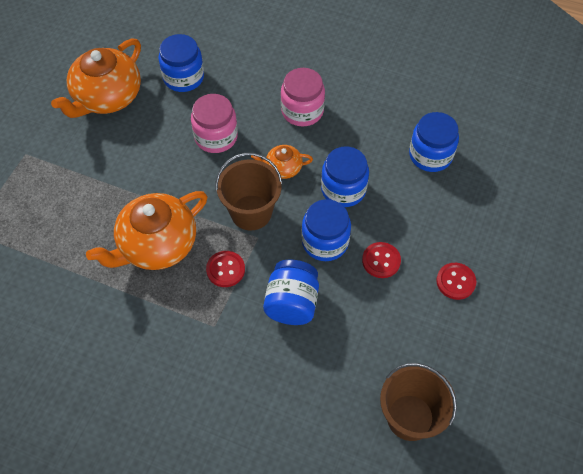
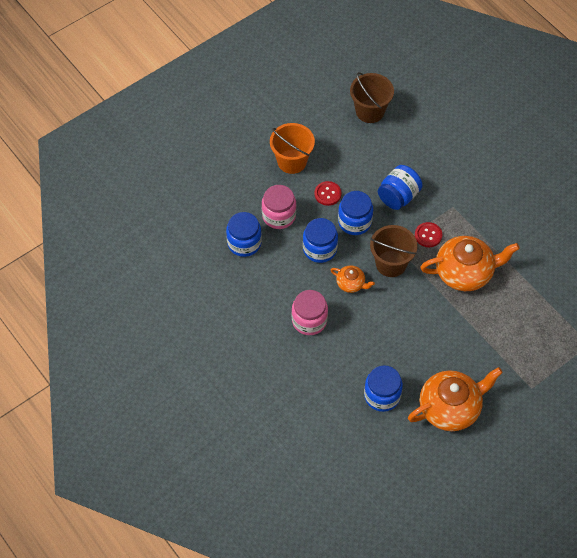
camera: 150 degrees left, 0 degrees up
pink jar [191,94,238,153] -> pink jar moved to [262,185,296,229]
red button [436,263,476,300] -> orange bucket [270,123,315,174]

